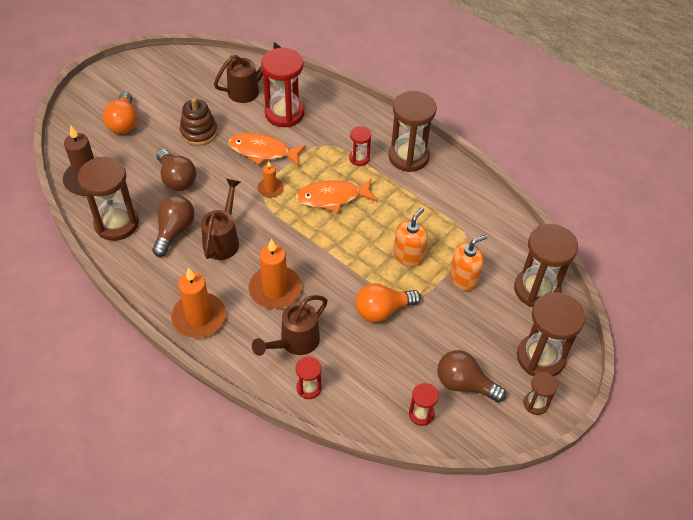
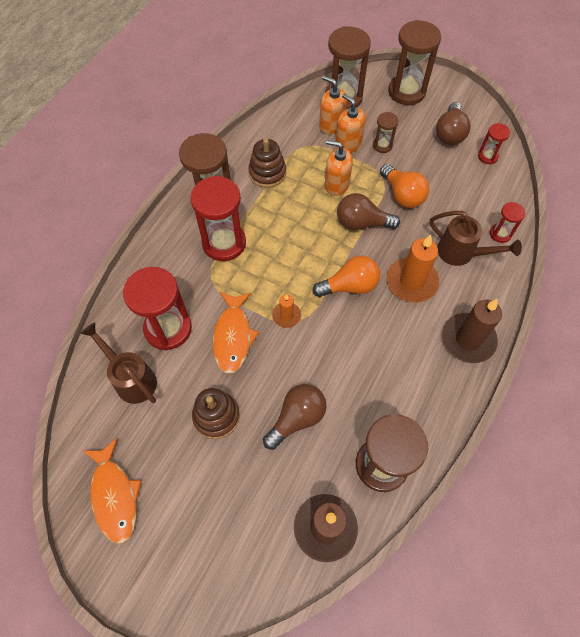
camera: 100 degrees left, 10 degrees up
orange light bulb [103,92,138,134] -> orange light bulb moved to [313,256,380,297]
brown light bulb [152,195,195,257] -> brown light bulb moved to [337,193,400,230]
orange candle [171,268,226,338] -> brown candle [442,299,502,363]
brown watering can [201,179,240,260] -> none
orange fish [295,178,377,213] -> orange fish moved to [83,438,141,544]
red hourglass [349,126,371,166] -> red hourglass [190,176,246,261], size x1.99
brown hourglass [524,372,558,415] -> brown hourglass moved to [373,112,399,153]
none -> brown stacking toy [248,139,286,188]
none -> orange soap dispenser [319,76,347,135]

